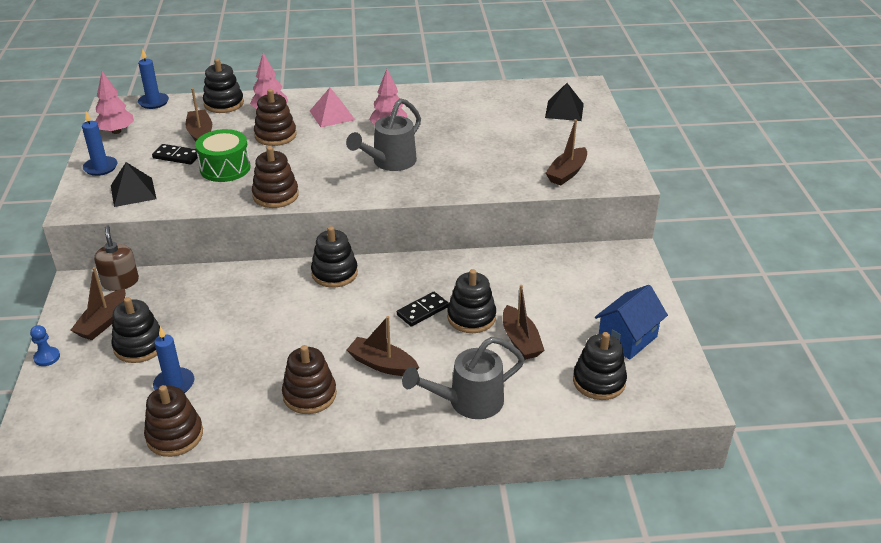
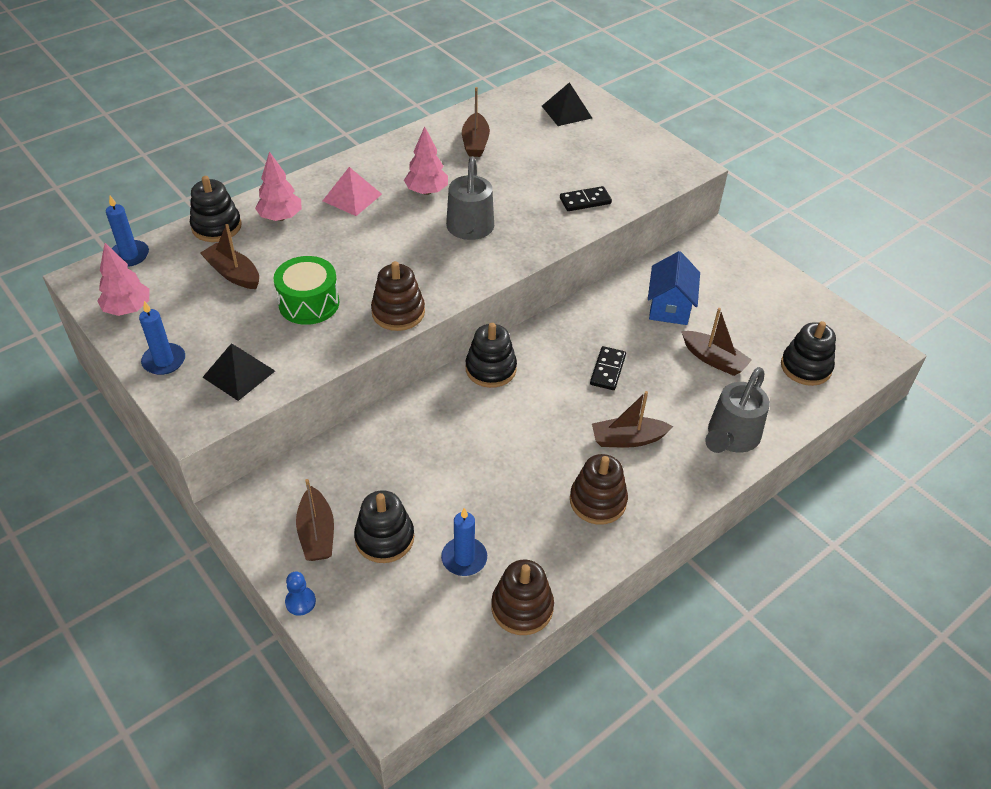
camera: 35 degrees left, 10 degrees up
brown soap dispenser [94,225,139,291] -> none
black domino [152,144,198,165] -> black domino moved to [560,186,612,211]
brown stacking toy [254,89,297,146] -> none
black stacking toy [447,269,496,333] -> none
brown boat [545,119,587,186] -> brown boat moved to [462,87,490,157]
blue house [595,285,668,360] -> blue house moved to [648,251,700,325]

